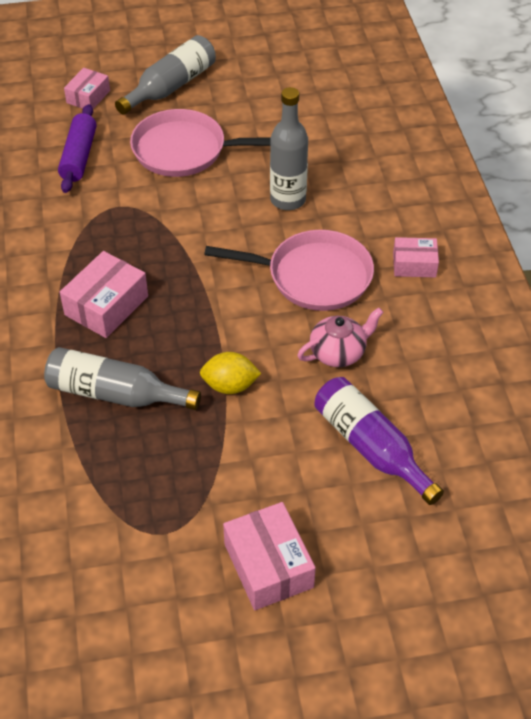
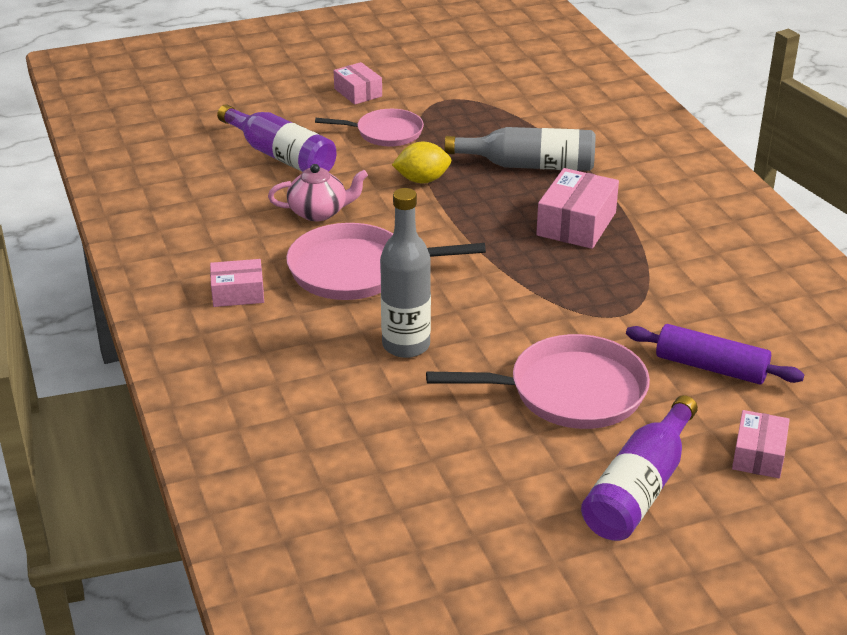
camera: 170 degrees right, 15 degrees down
purple rolling pin [58,104,97,193] -> purple rolling pin turned 60 degrees counterclockwise [626,324,804,384]
grey bottle [115,35,216,115] -> purple bottle [581,395,698,541]
pink box [223,502,316,610] -> pink box [334,62,382,105], size x0.64
pink teapot [297,308,384,367] -> pink teapot turned 150 degrees counterclockwise [268,164,368,221]
none -> pink pan [315,109,424,147]

